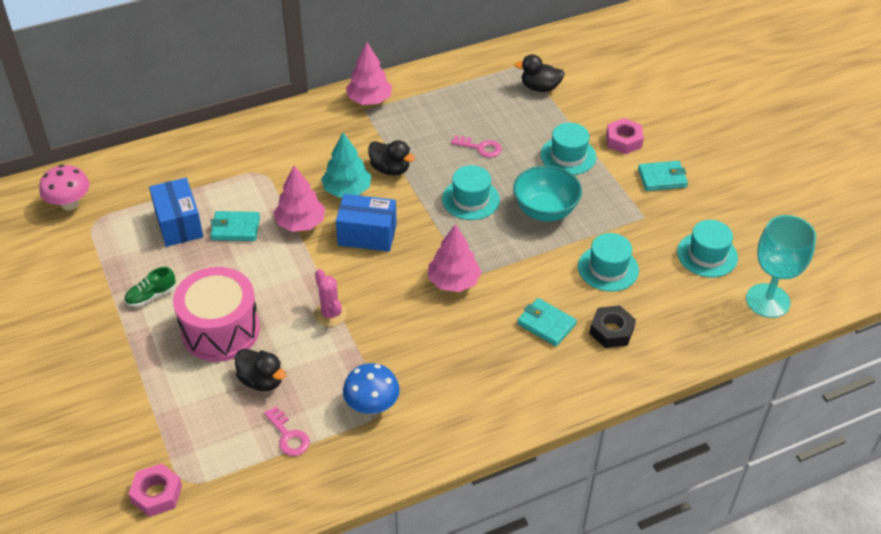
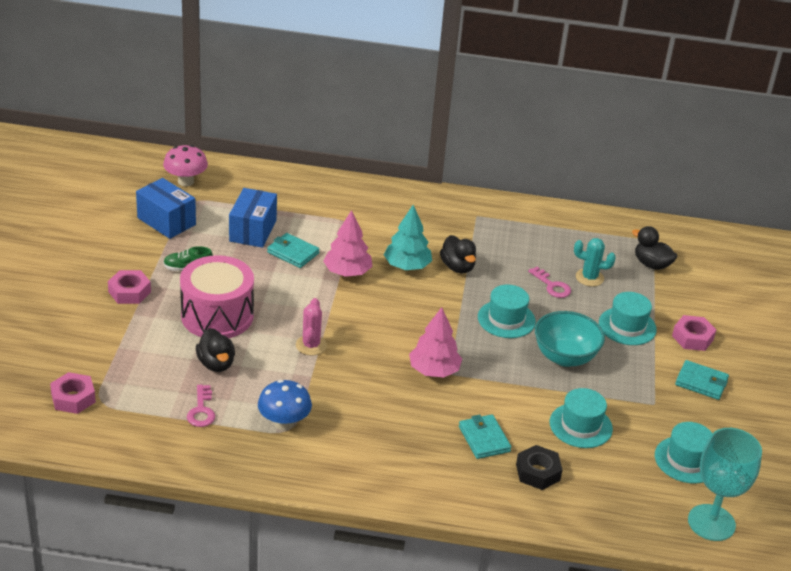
camera: 30 degrees right, 10 degrees down
blue box [336,194,397,252] -> blue box moved to [136,178,196,239]
pink tree [346,43,392,105] -> none
none -> pink nut [108,270,151,304]
none -> turquoise cactus [574,238,616,287]

